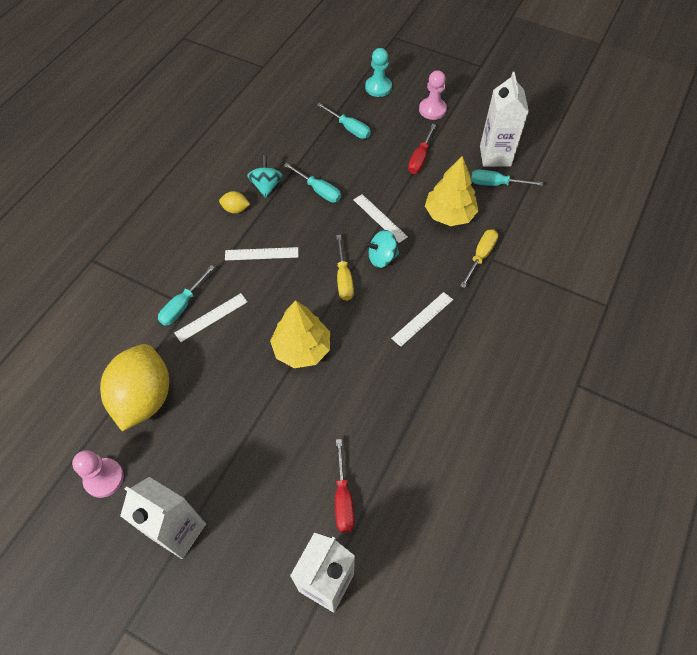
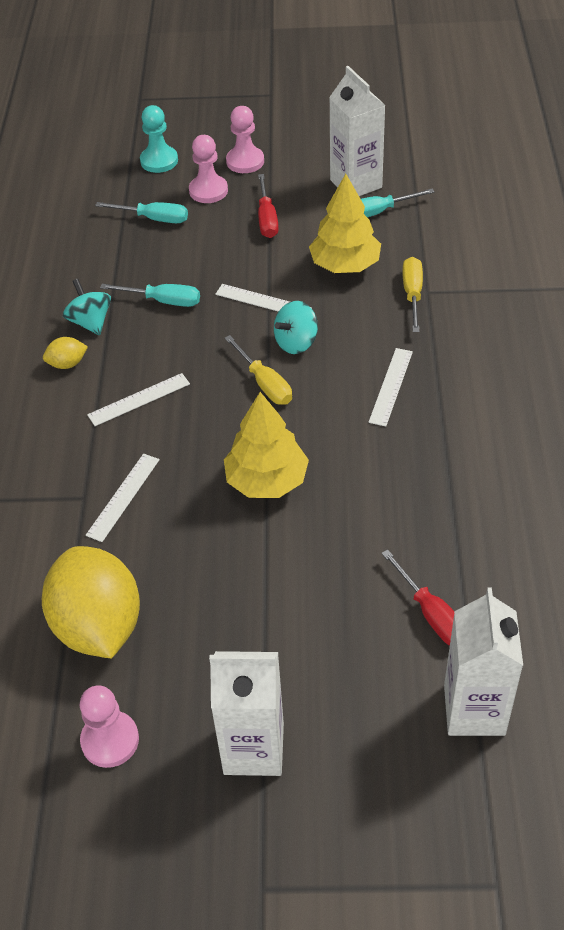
camera: 25 degrees left, 10 degrees down
turquoise screwdriver [158,265,215,326] -> none
none -> pink pawn [189,135,228,203]

